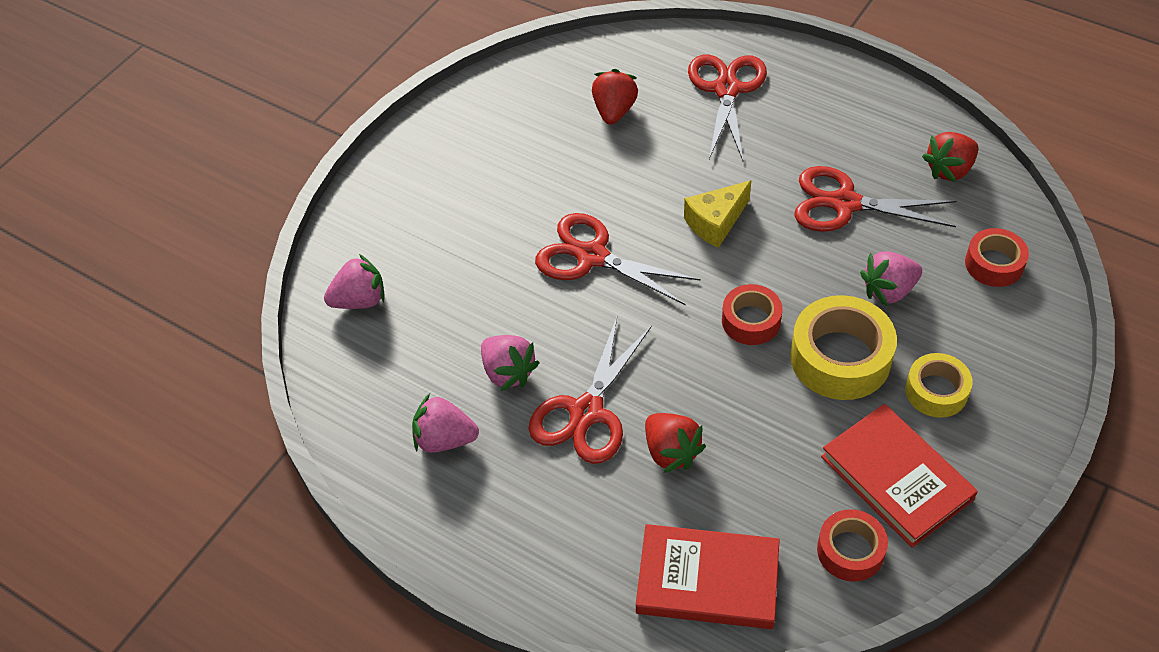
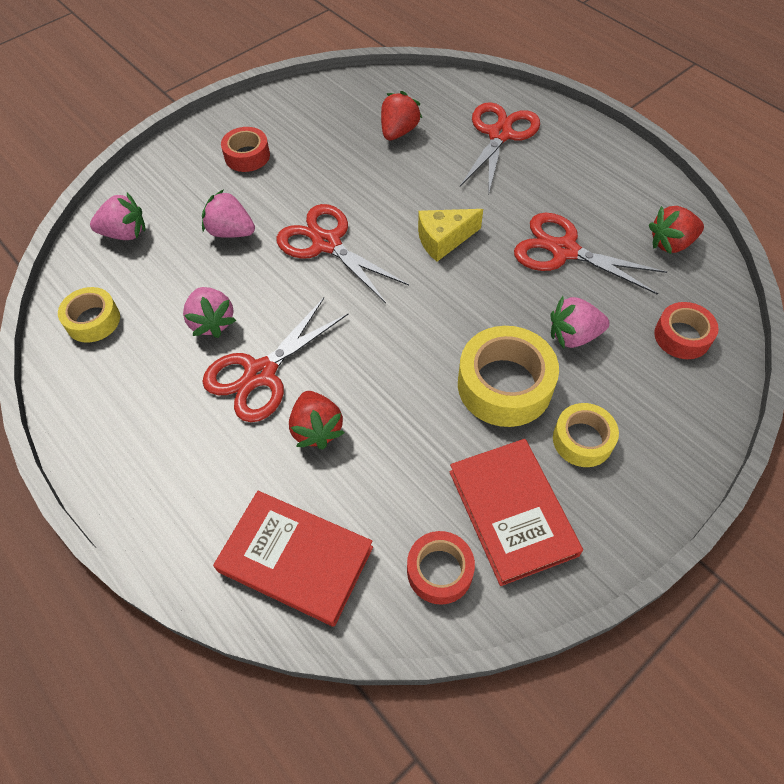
camera: 15 degrees right, 5 degrees up
pink strawberry [412,393,479,453] -> pink strawberry moved to [202,189,255,238]
red tape [722,284,782,345] -> red tape moved to [221,127,270,172]
none -> yellow tape [58,287,120,343]

